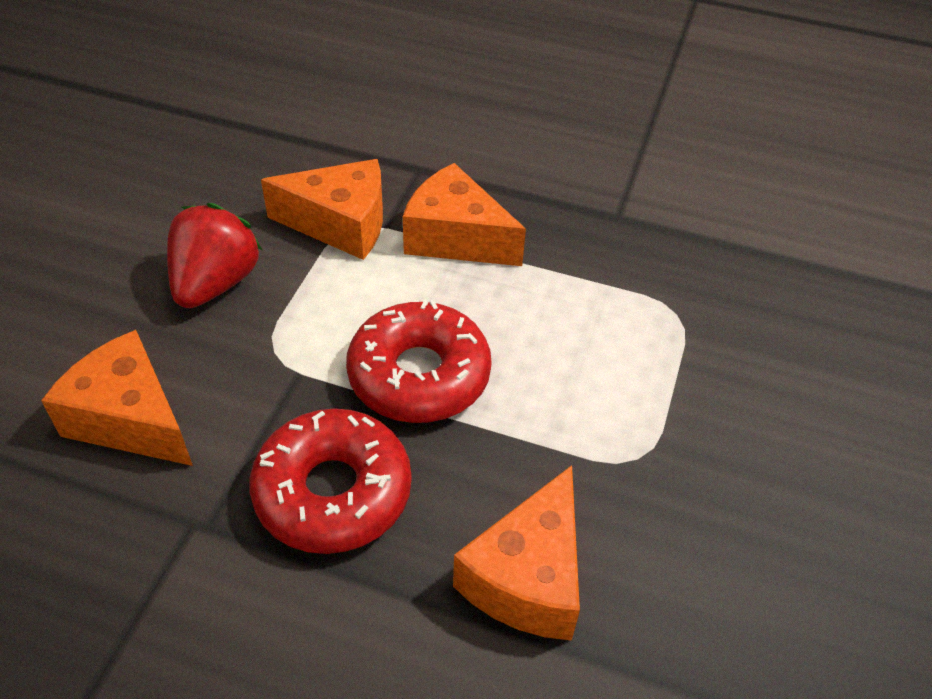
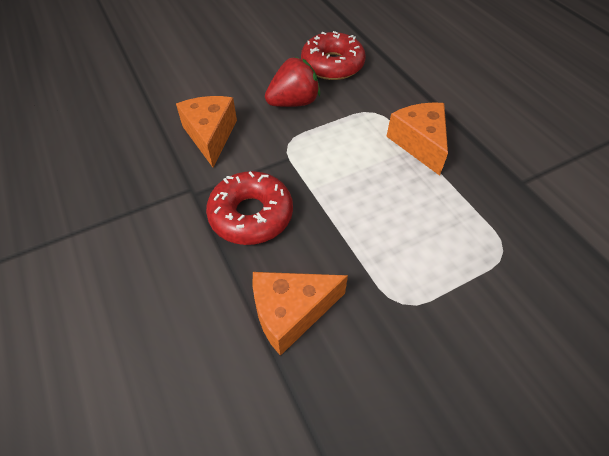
camera: 45 degrees right, 5 degrees up
orange cheese [261,159,383,260] -> none
red donut [346,299,492,423] -> red donut moved to [301,31,366,80]

